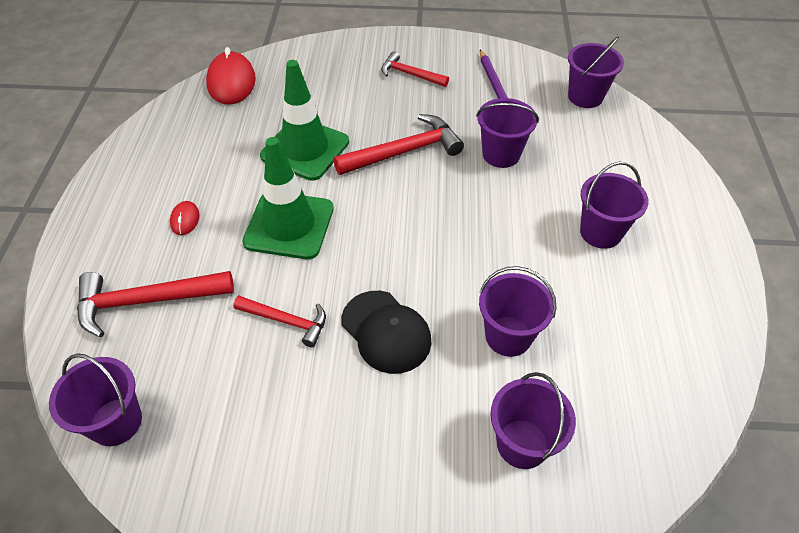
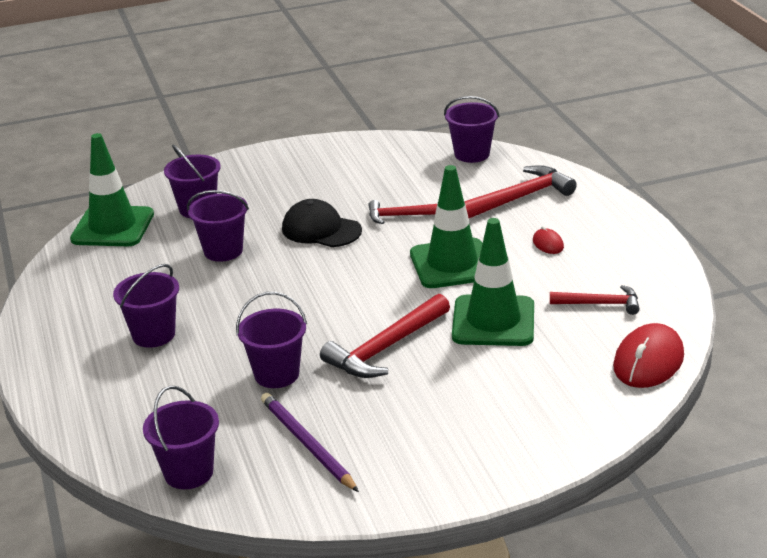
camera: 160 degrees right, 20 degrees down
red mouse [206,47,256,105] -> red mouse turned 60 degrees clockwise [613,323,684,388]
red hammer [381,51,449,87] -> red hammer moved to [550,285,639,315]
none -> green traffic cone [70,133,154,246]

